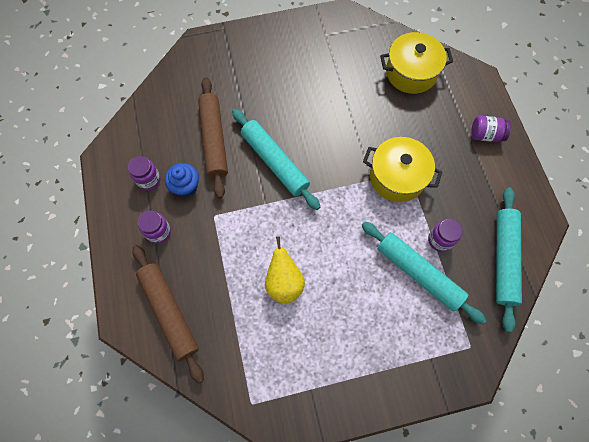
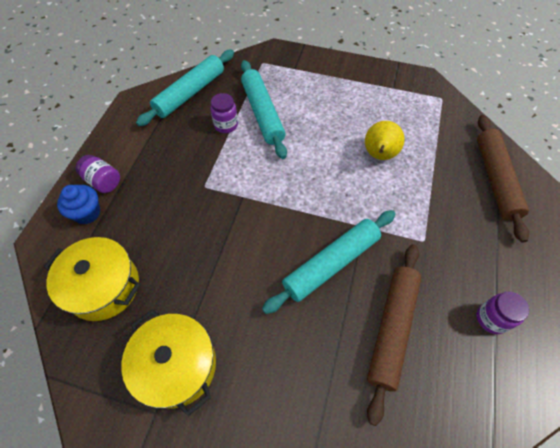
camera: 150 degrees left, 10 degrees down
purple jar [138,210,171,244] -> none
blue cupcake [165,163,199,197] -> blue cupcake moved to [57,185,101,224]
turquoise rolling pin [232,109,320,210] -> turquoise rolling pin turned 60 degrees clockwise [262,210,396,314]
yellow pot [363,137,442,202] -> yellow pot moved to [121,309,216,416]

